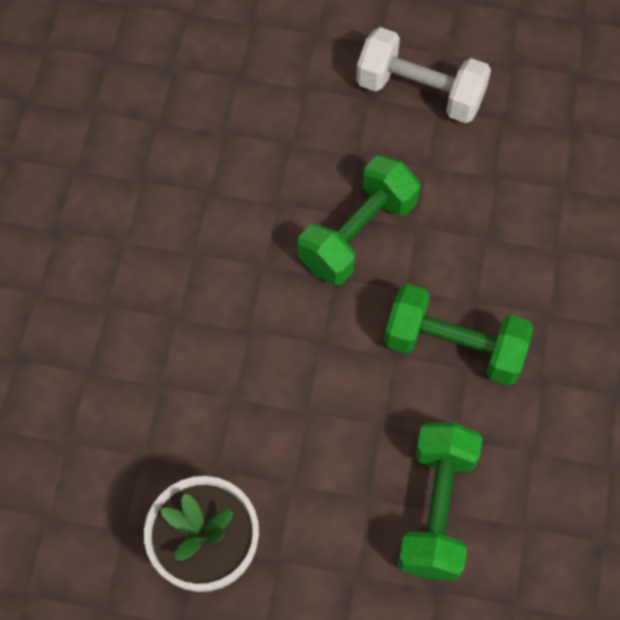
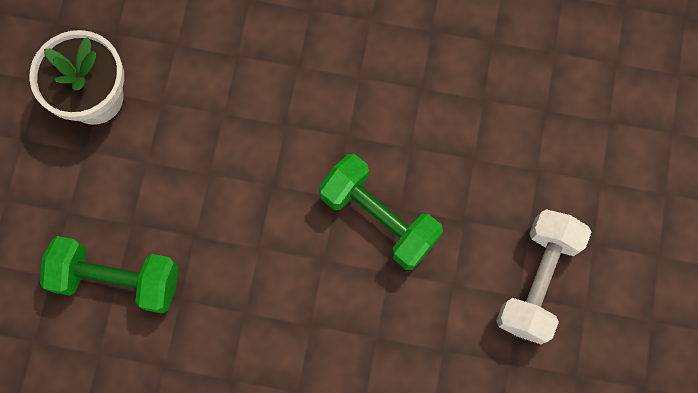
camera: 90 degrees right, 10 degrees up
green dumbbell [384,284,533,386] -> none

